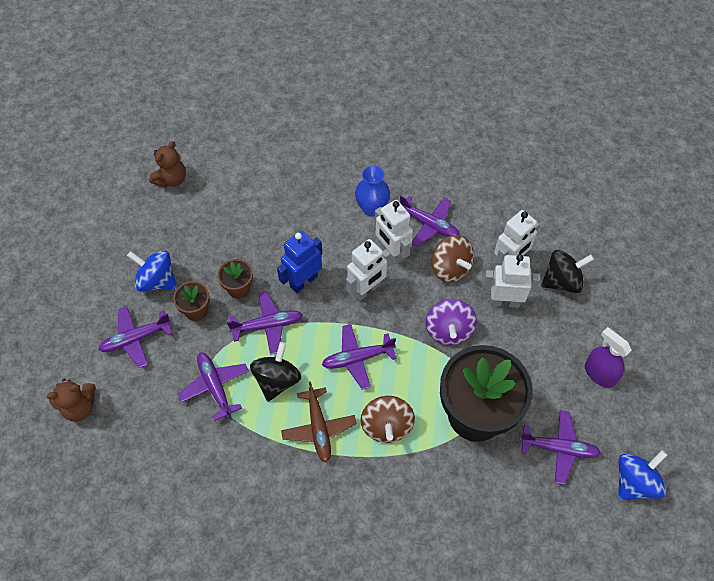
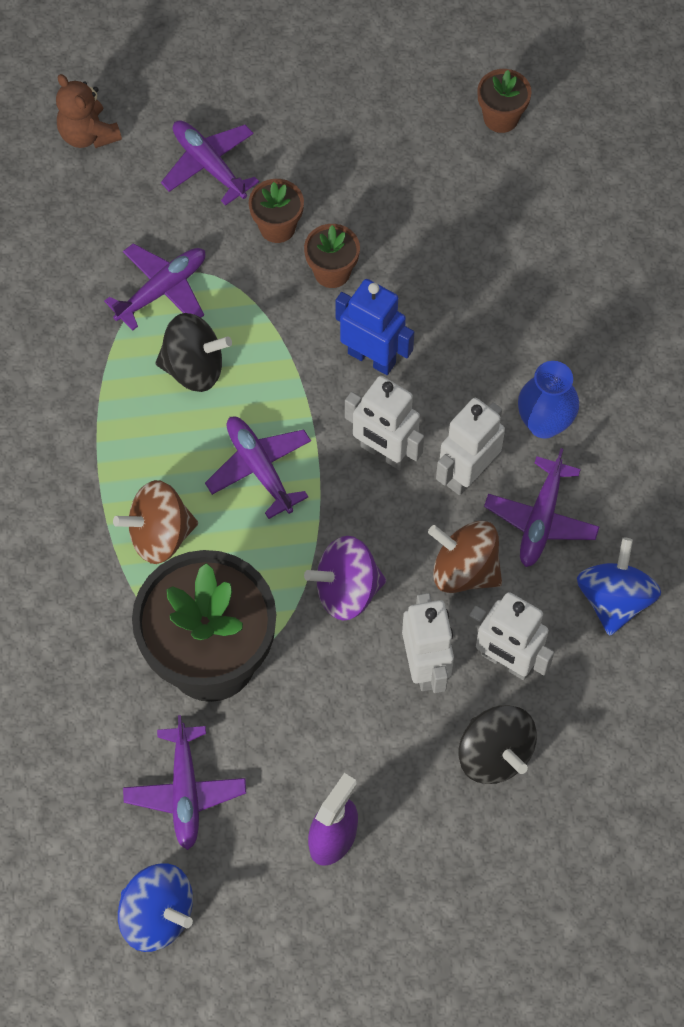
camera: 75 degrees right, 5 degrees up
blue spinning top [127,250,177,291] -> blue spinning top moved to [577,538,661,636]
brown teddy bear [149,141,186,187] -> brown flower pot [477,69,531,133]
purple plane [227,291,303,355] -> none
brown plane [281,382,357,463] -> none
brown spinning top [432,235,474,282] -> brown spinning top turned 75 degrees clockwise [428,521,502,593]

